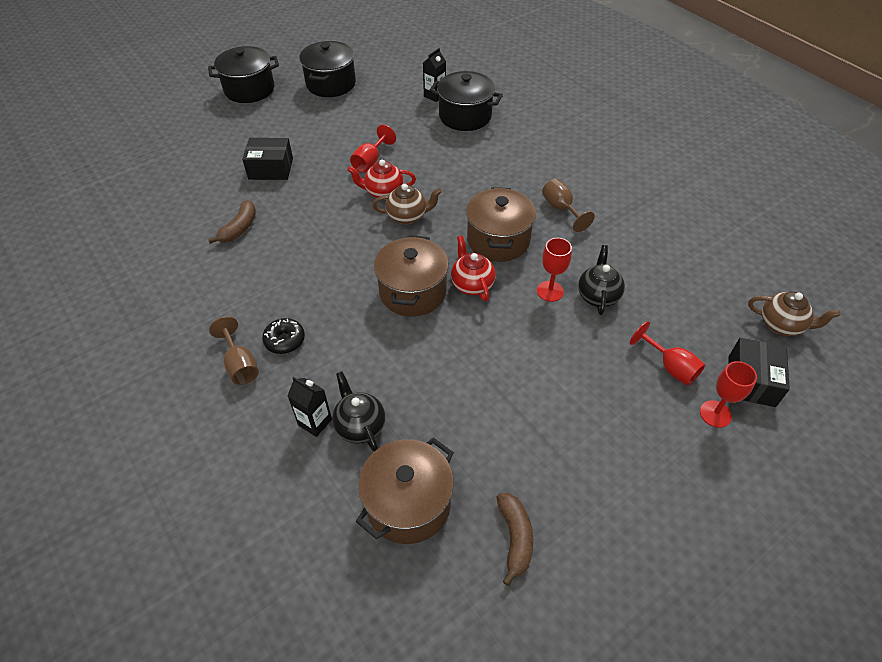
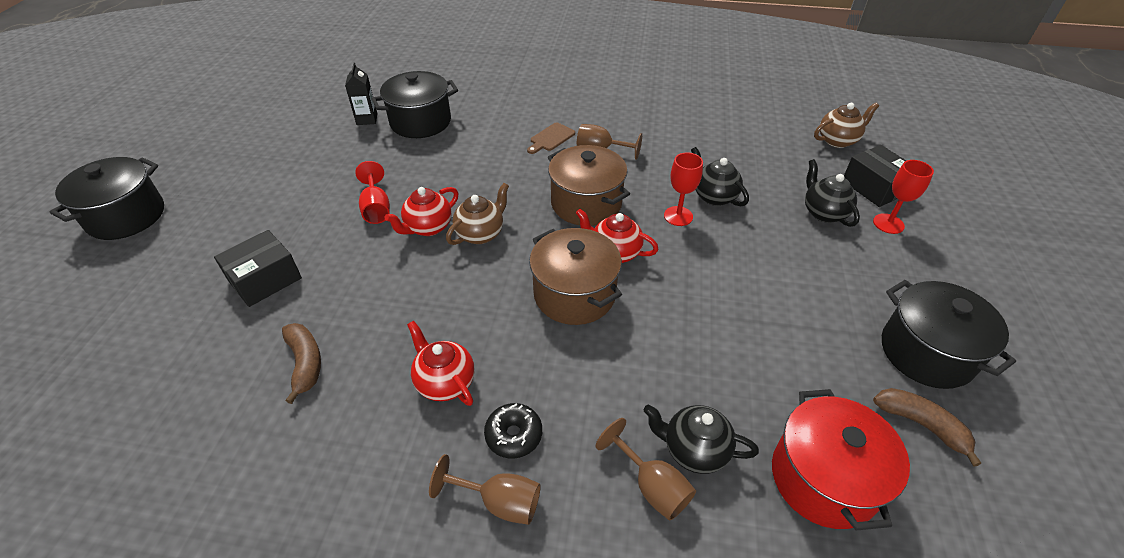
camera: 45 degrees left, 5 degrees down
black carton [287,377,332,437] -> brown goblet [595,418,696,521]
black pot [299,41,356,97] -> black pot moved to [882,280,1016,389]
brown pot [356,437,454,544] -> red pot [772,389,910,531]
red goblet [630,321,705,386] -> black teapot [805,159,860,227]
none -> red teapot [407,321,474,406]
none -> brown cutting board [527,122,575,154]

